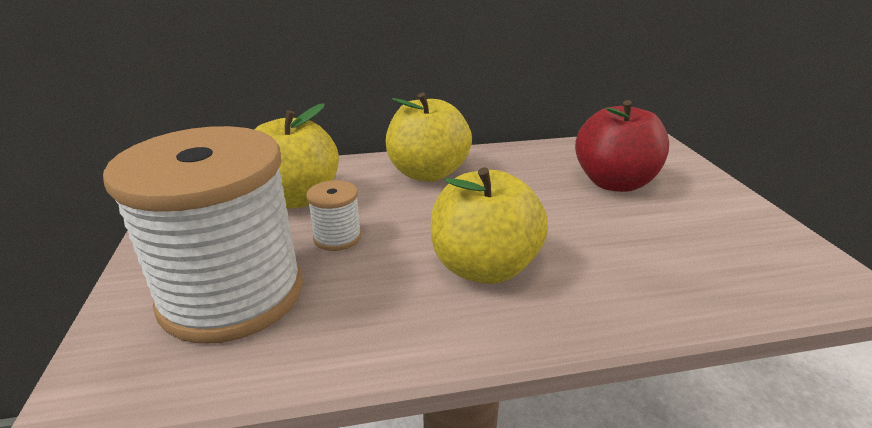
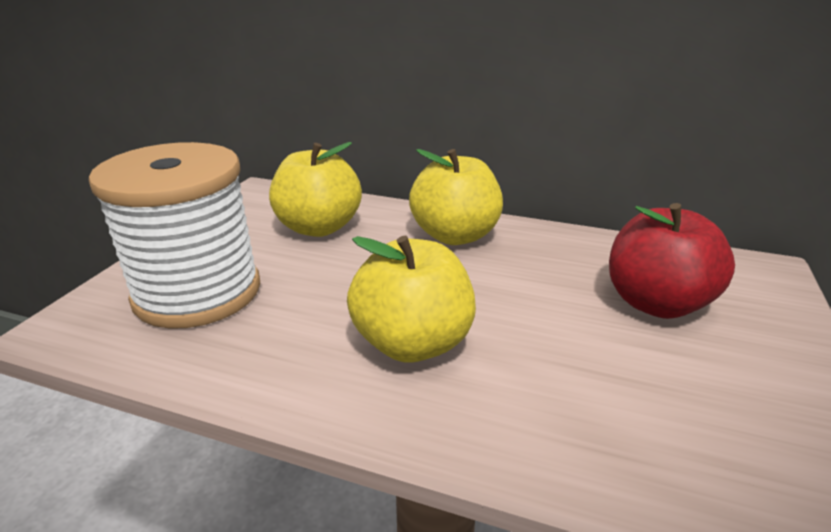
camera: 30 degrees right, 0 degrees up
white spool [307,180,362,251] -> none

